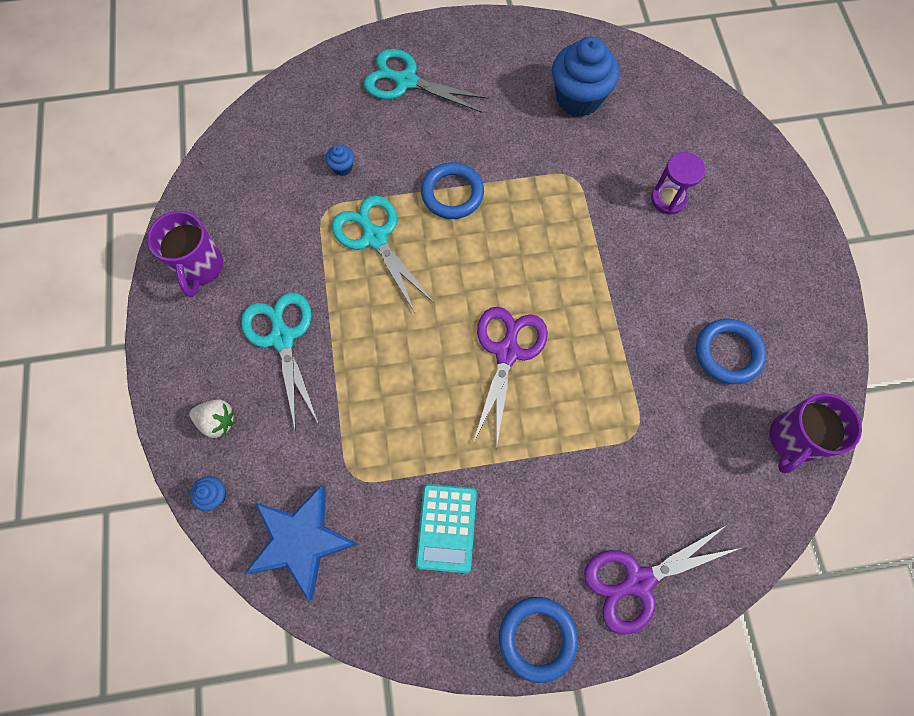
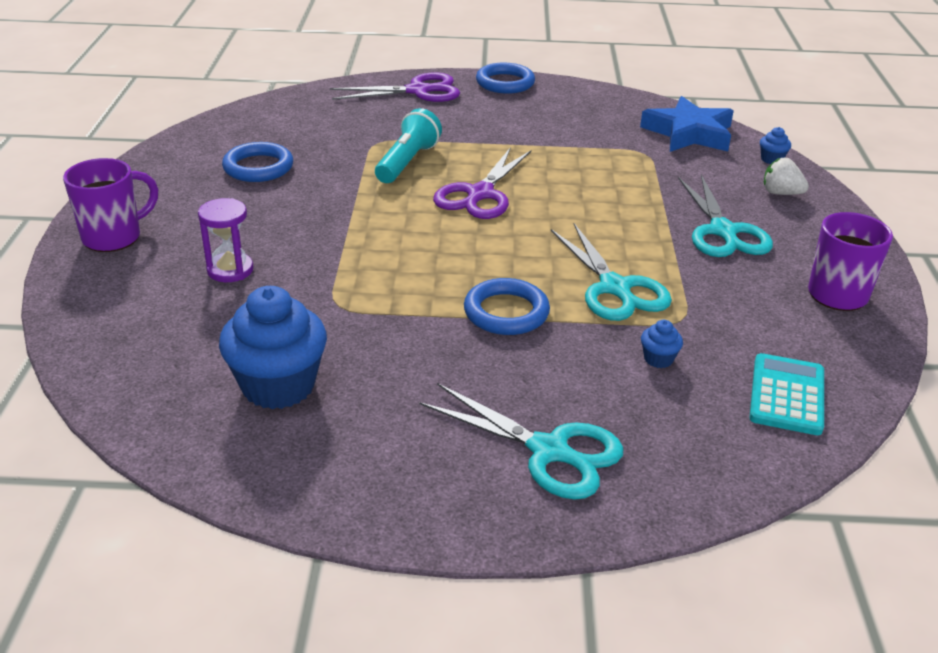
camera: 170 degrees left, 35 degrees down
turquoise calculator [416,484,477,573] -> turquoise calculator moved to [749,353,824,435]
purple mug [770,393,862,473] -> purple mug moved to [63,158,158,252]
none -> turquoise flashlight [375,108,442,183]

